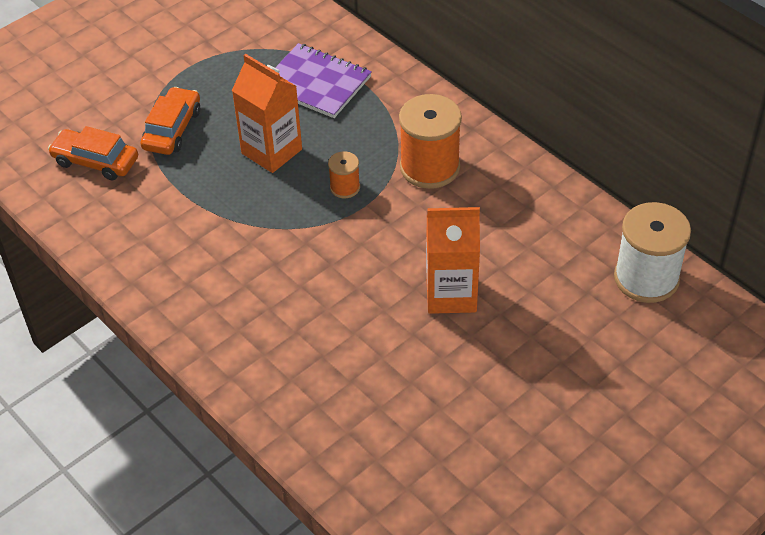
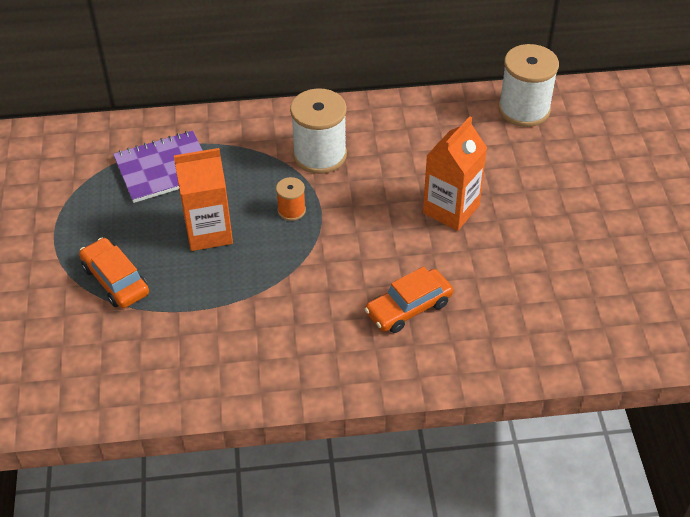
camera: 55 degrees left, 0 degrees up
orange car [48,126,138,181] -> orange car moved to [364,266,453,333]
orange spool [399,94,462,189] -> white spool [290,88,347,174]

